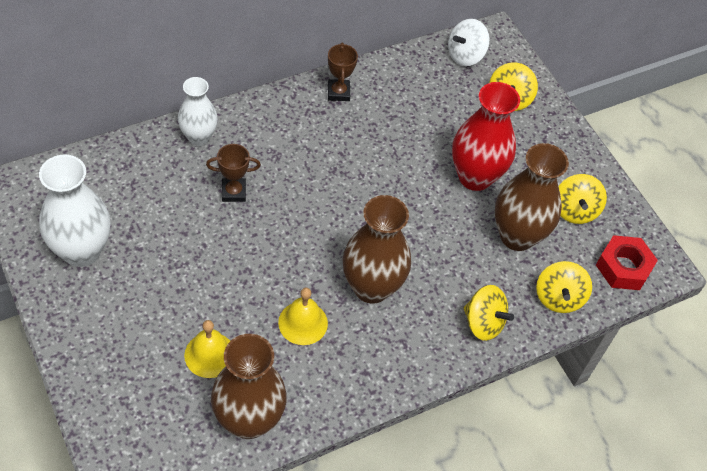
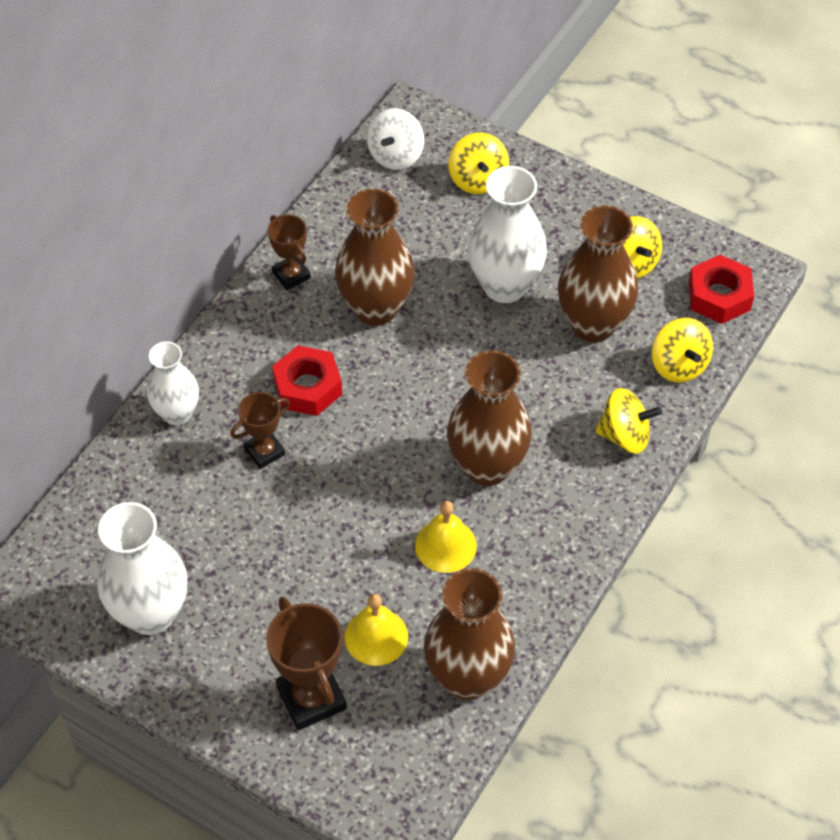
camera: 25 degrees left, 0 degrees up
red vase [452,82,520,191] -> white vase [468,166,547,303]
none -> brown trophy [266,597,347,730]
none -> red nut [272,345,342,416]
none -> brown vase [335,189,415,326]

